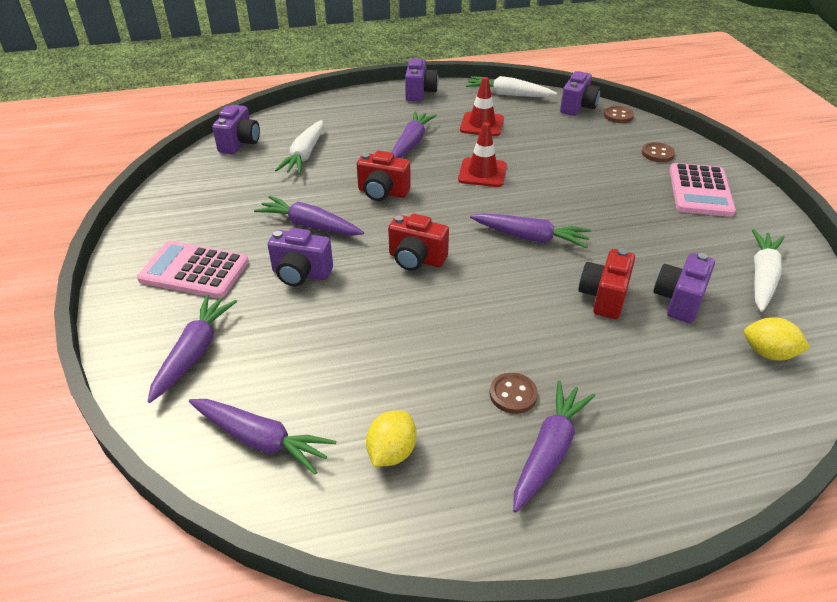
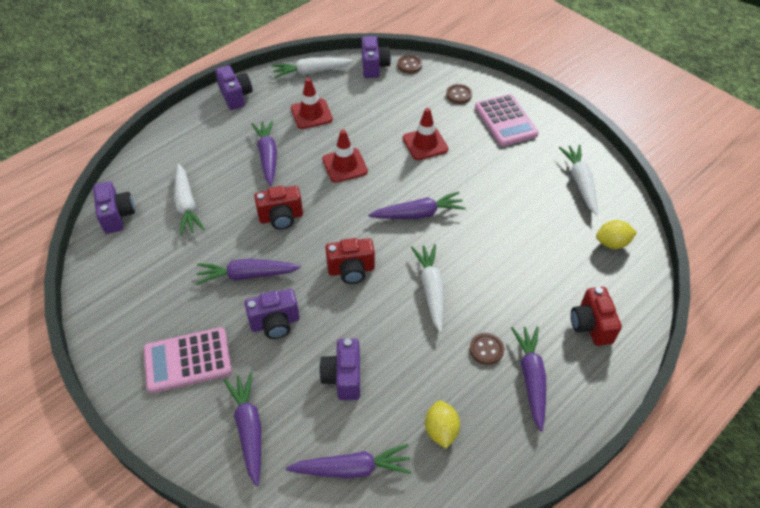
camera: 30 degrees left, 10 degrees up
red camera [578,249,635,319] -> red camera moved to [571,287,622,346]
purple camera [653,253,715,323] -> purple camera moved to [319,339,360,400]
none -> red traffic cone [403,108,448,160]
none -> white carrot [411,244,444,333]

